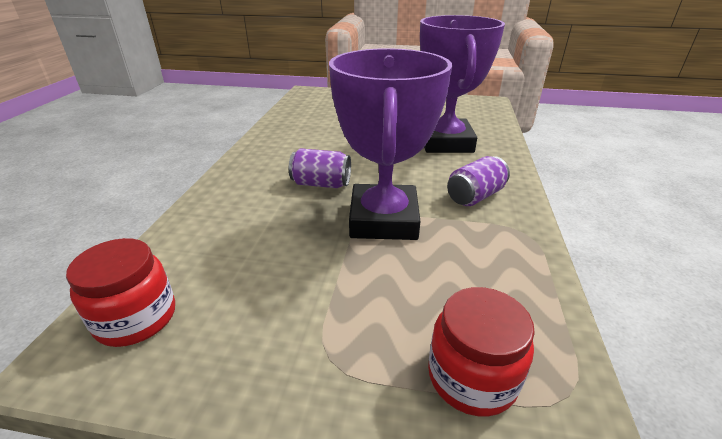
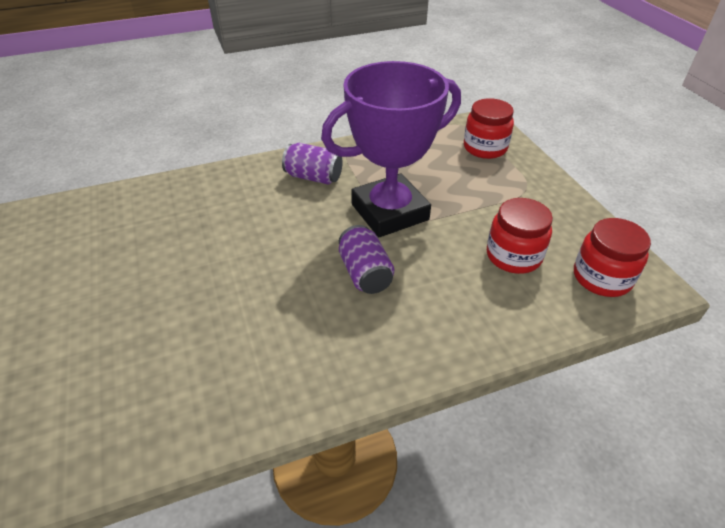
camera: 120 degrees left, 10 degrees up
purple trophy [420,15,505,153] -> none
none -> red jar [487,198,553,274]

